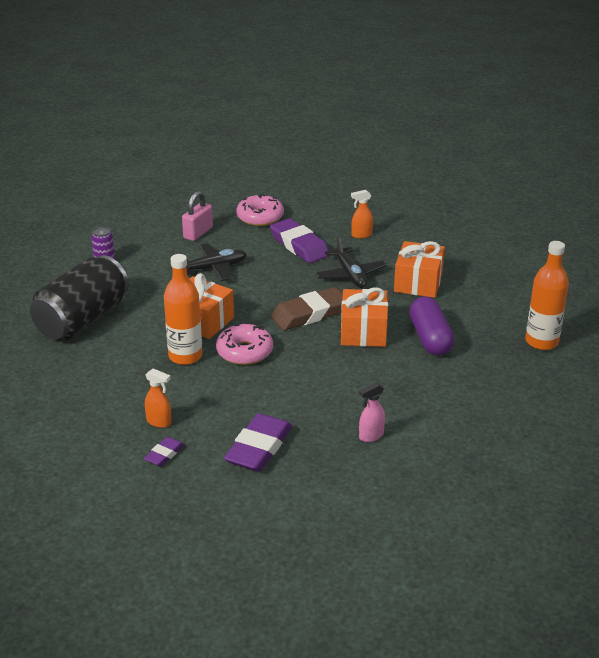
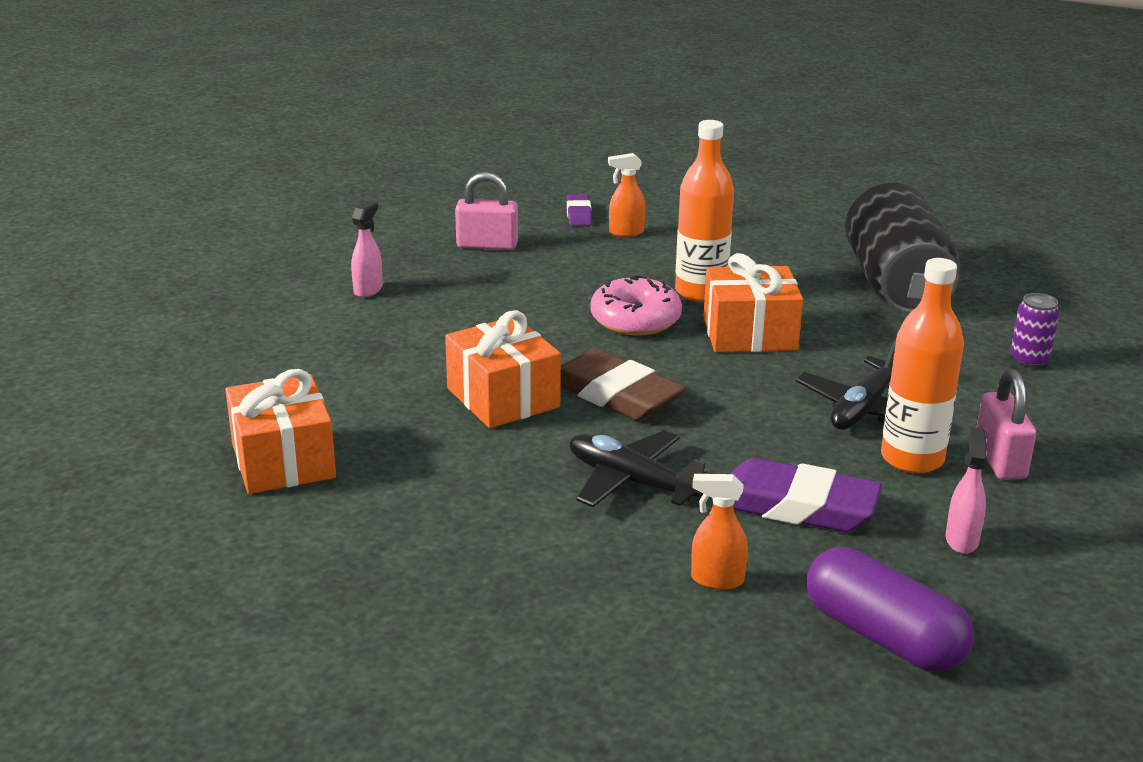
camera: 145 degrees right, 5 degrees down
purple eraser [224,413,292,472] -> pink padlock [455,172,518,250]
pink donut [236,193,284,226] -> pink spray bottle [946,427,988,554]
brown eraser [271,287,343,330] -> brown eraser turned 75 degrees counterclockwise [561,348,686,421]
orange spray bottle [351,190,373,238] -> orange spray bottle turned 120 degrees counterclockwise [691,474,748,590]
orange gift [394,241,445,298] -> orange gift moved to [225,369,336,494]
purple capsule [409,296,455,356] -> purple capsule moved to [806,547,974,672]
orange bottle [525,241,569,350] -> orange bottle moved to [881,258,964,473]

